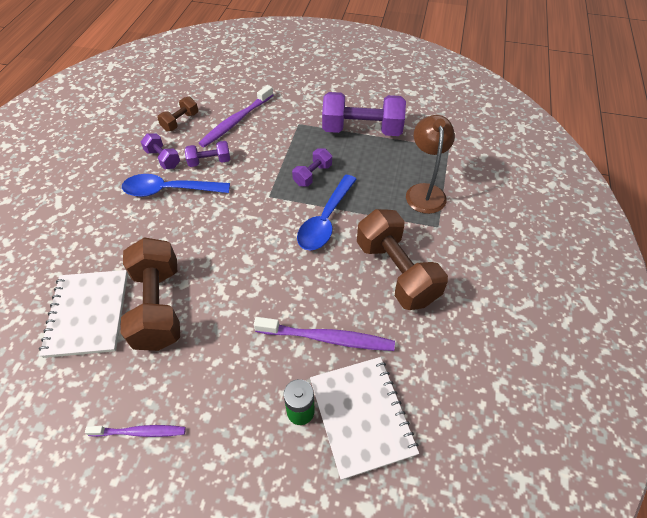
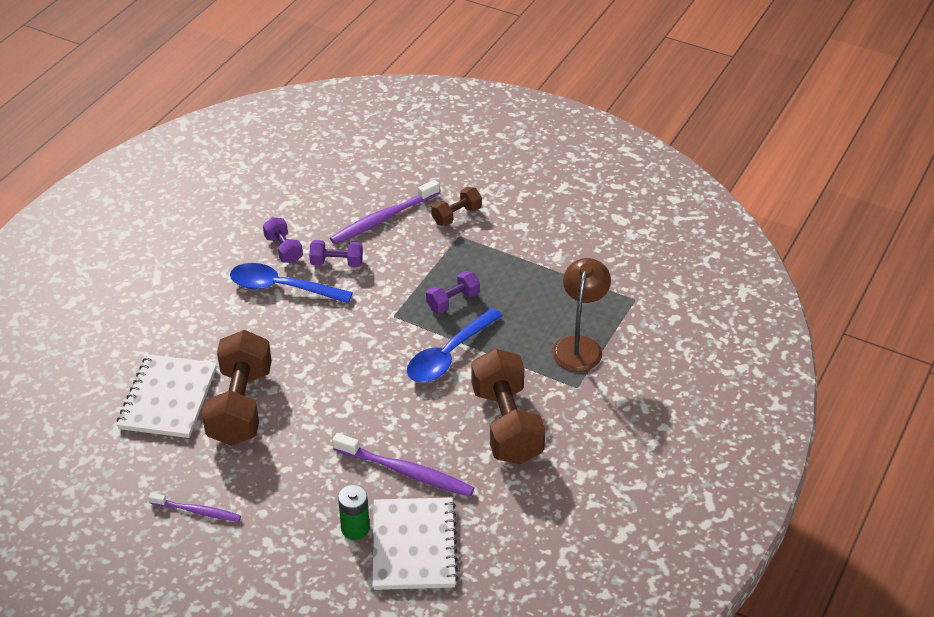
camera: 15 degrees right, 10 degrees down
brown dumbbell [157,97,198,131] -> brown dumbbell moved to [431,187,482,226]
purple dumbbell [322,92,406,136] -> none

